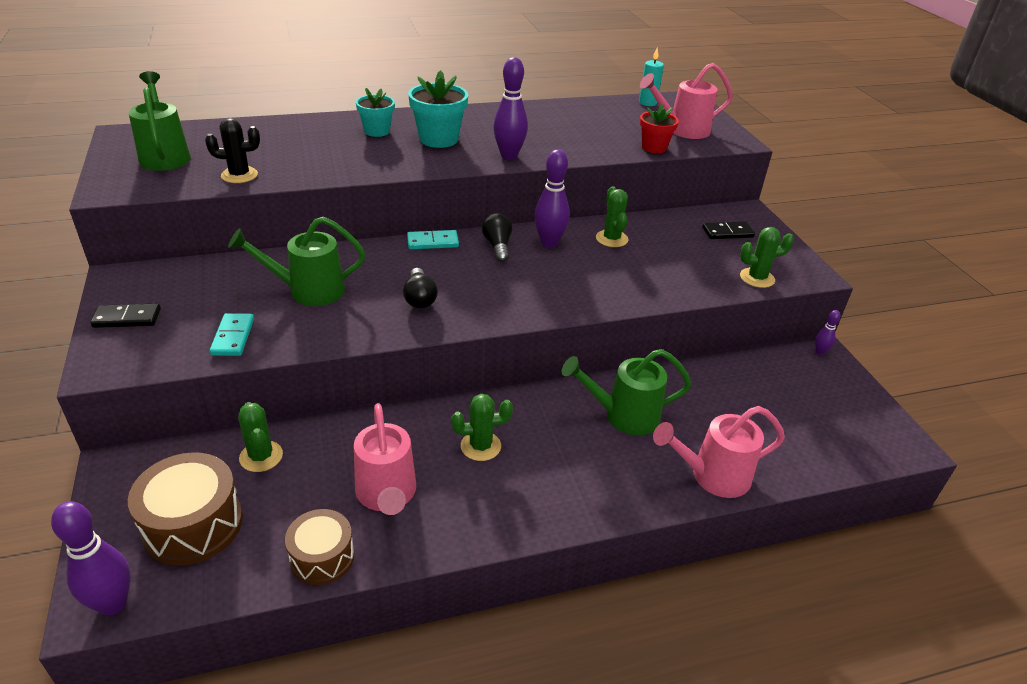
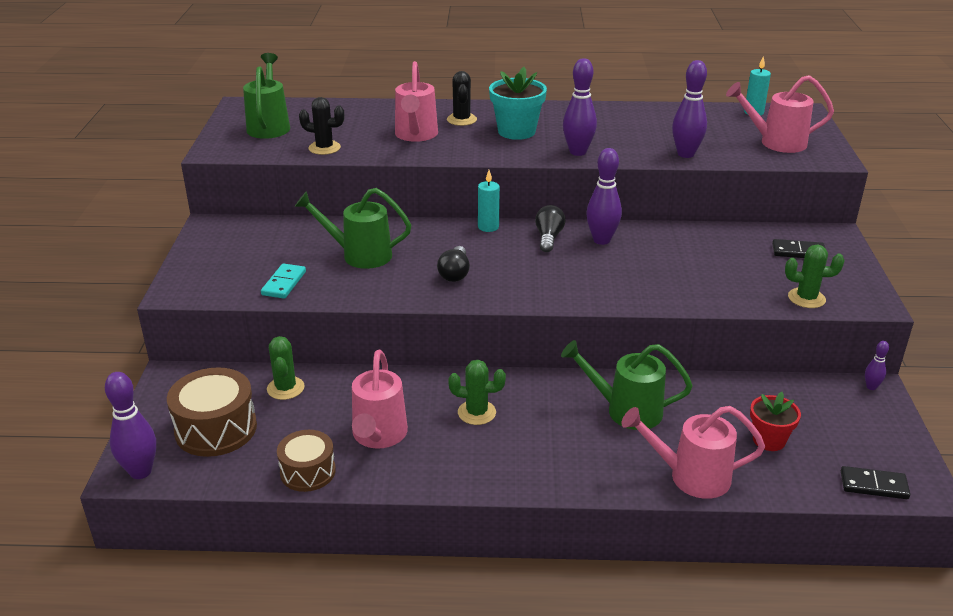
camera: 20 degrees right, 5 degrees down
black domino [91,304,161,328] -> black domino moved to [841,466,910,499]
turquoise flower pot [356,88,395,137] -> black cactus [447,71,477,126]
turquoise domino [407,230,459,249] -> turquoise candle [478,170,500,232]
green cactus [596,186,629,247] -> none
red flower pot [640,104,679,153] -> red flower pot moved to [750,392,801,451]
none -> pink watering can [395,61,438,142]
none -> purple bowling pin [672,60,707,158]

